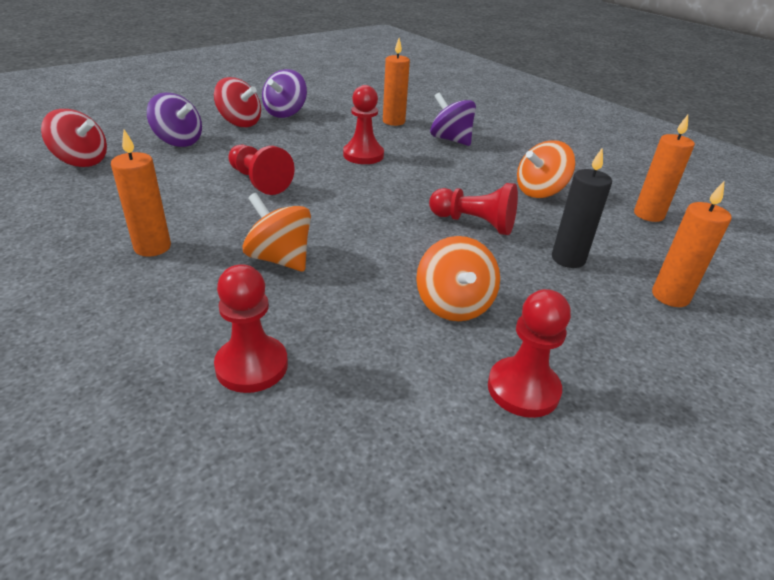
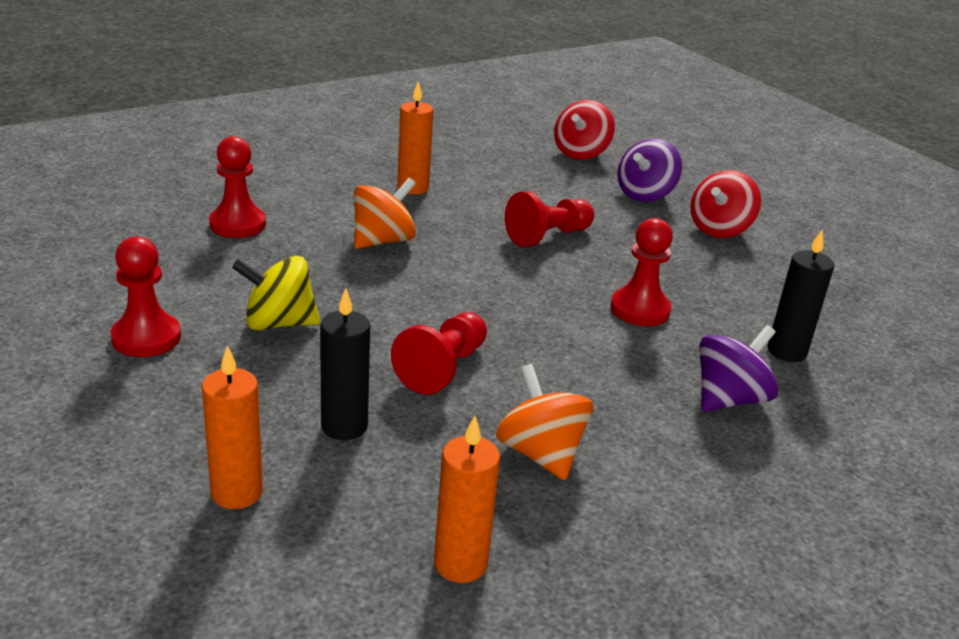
camera: 95 degrees right, 5 degrees down
purple spinning top [262,69,307,118] -> none
orange candle [383,38,410,126] -> black candle [767,229,834,362]
orange spinning top [416,236,500,321] -> yellow spinning top [232,256,320,330]

